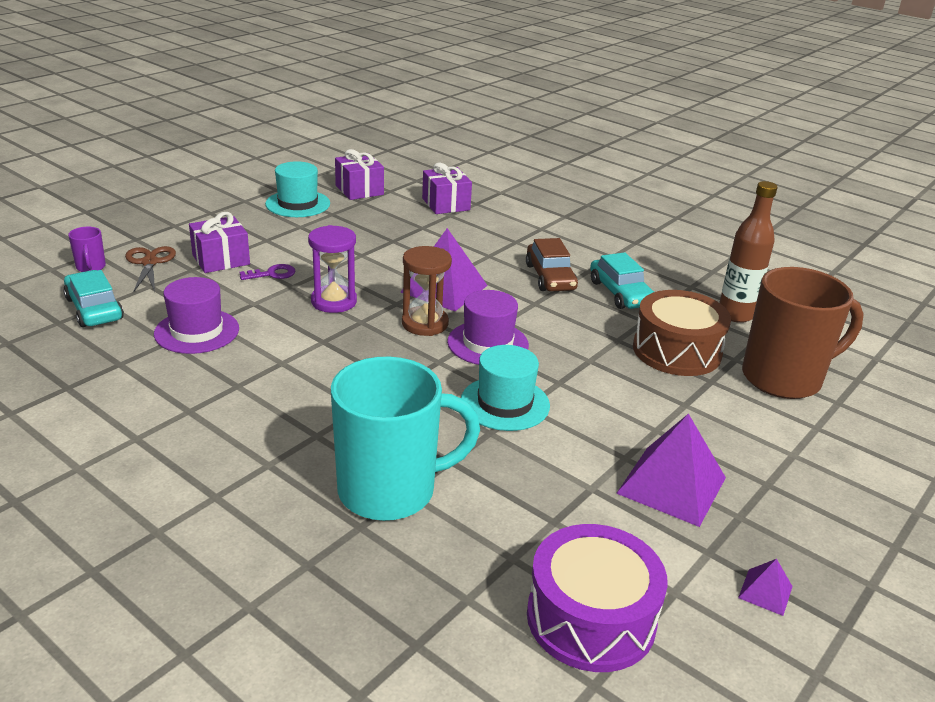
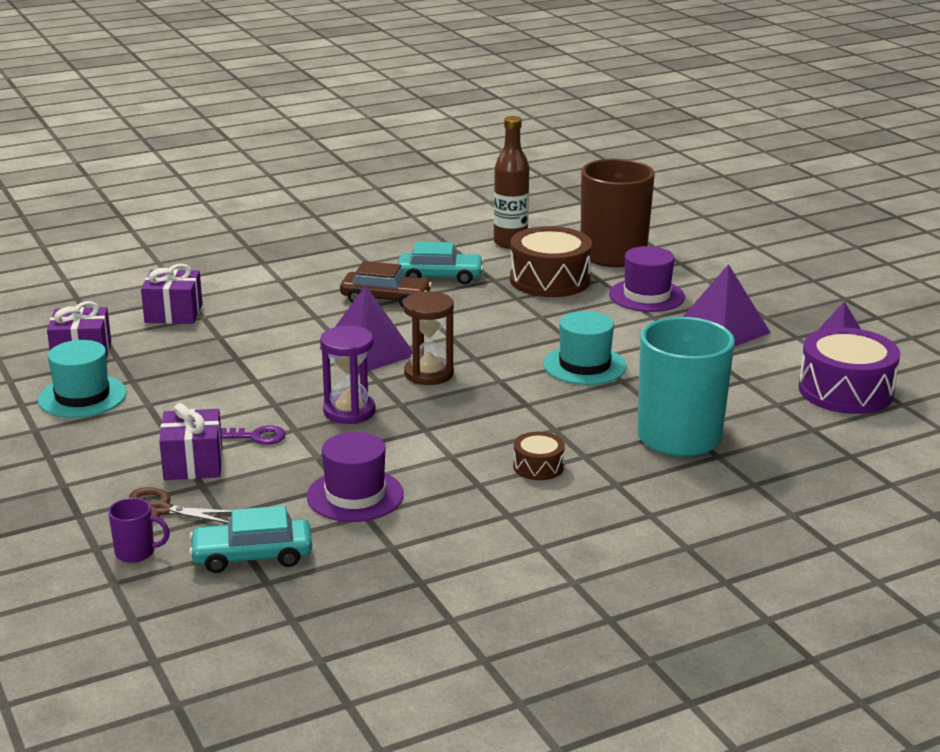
camera: 65 degrees left, 5 degrees down
purple key [240,264,296,280] -> purple key turned 90 degrees clockwise [221,425,286,445]
purple hat [447,290,529,365] -> purple hat moved to [609,246,685,312]
none -> brown drum [513,432,565,480]

